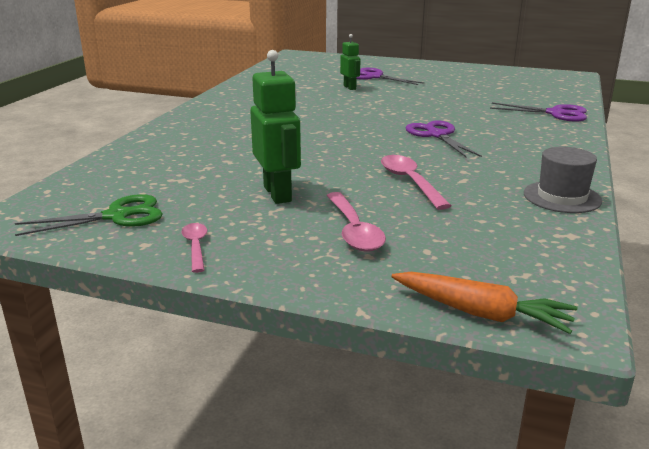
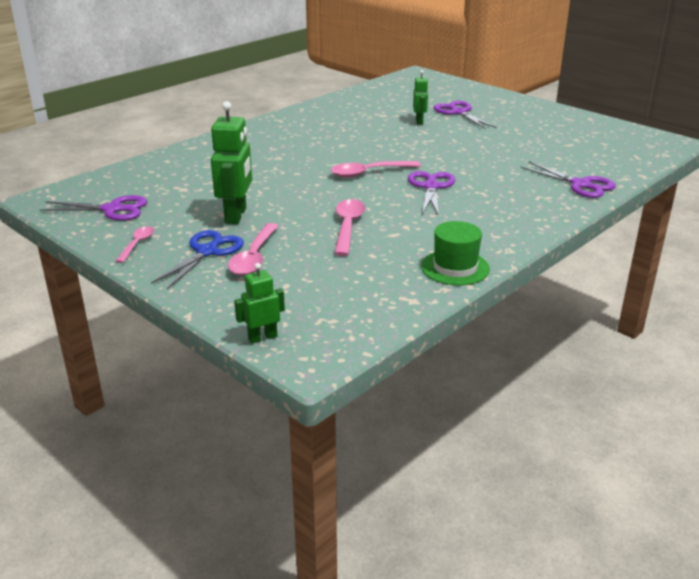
camera: 25 degrees right, 5 degrees up
green scissors [15,194,162,236] -> purple scissors [40,195,147,221]
orange carrot [391,272,578,334] -> green robot [234,263,285,344]
grey hat [524,147,602,213] -> green hat [421,221,490,285]
none -> blue scissors [151,230,244,289]
none -> pink spoon [331,161,421,177]

